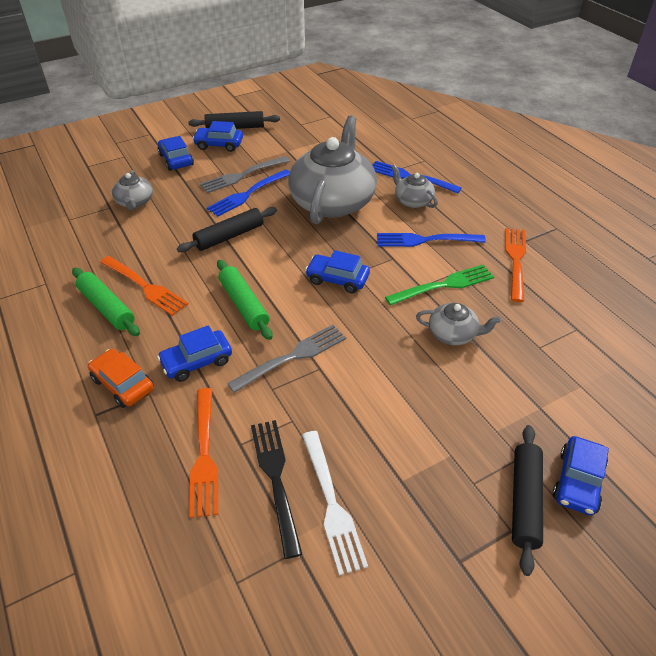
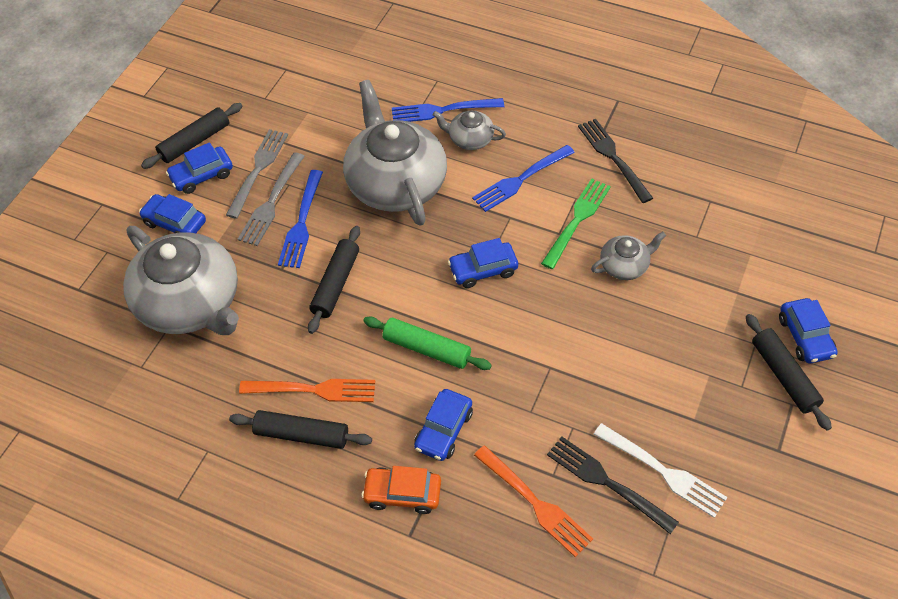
camera: 35 degrees left, 10 degrees up
green rolling pin [72,268,140,336] -> black rolling pin [229,410,372,449]
grey teapot [112,170,153,210] -> grey teapot [123,226,239,335], size x2.19
grey fork [227,325,346,393] -> grey fork moved to [226,129,288,219]
orange fork [506,228,526,302] -> black fork [578,119,653,203]

